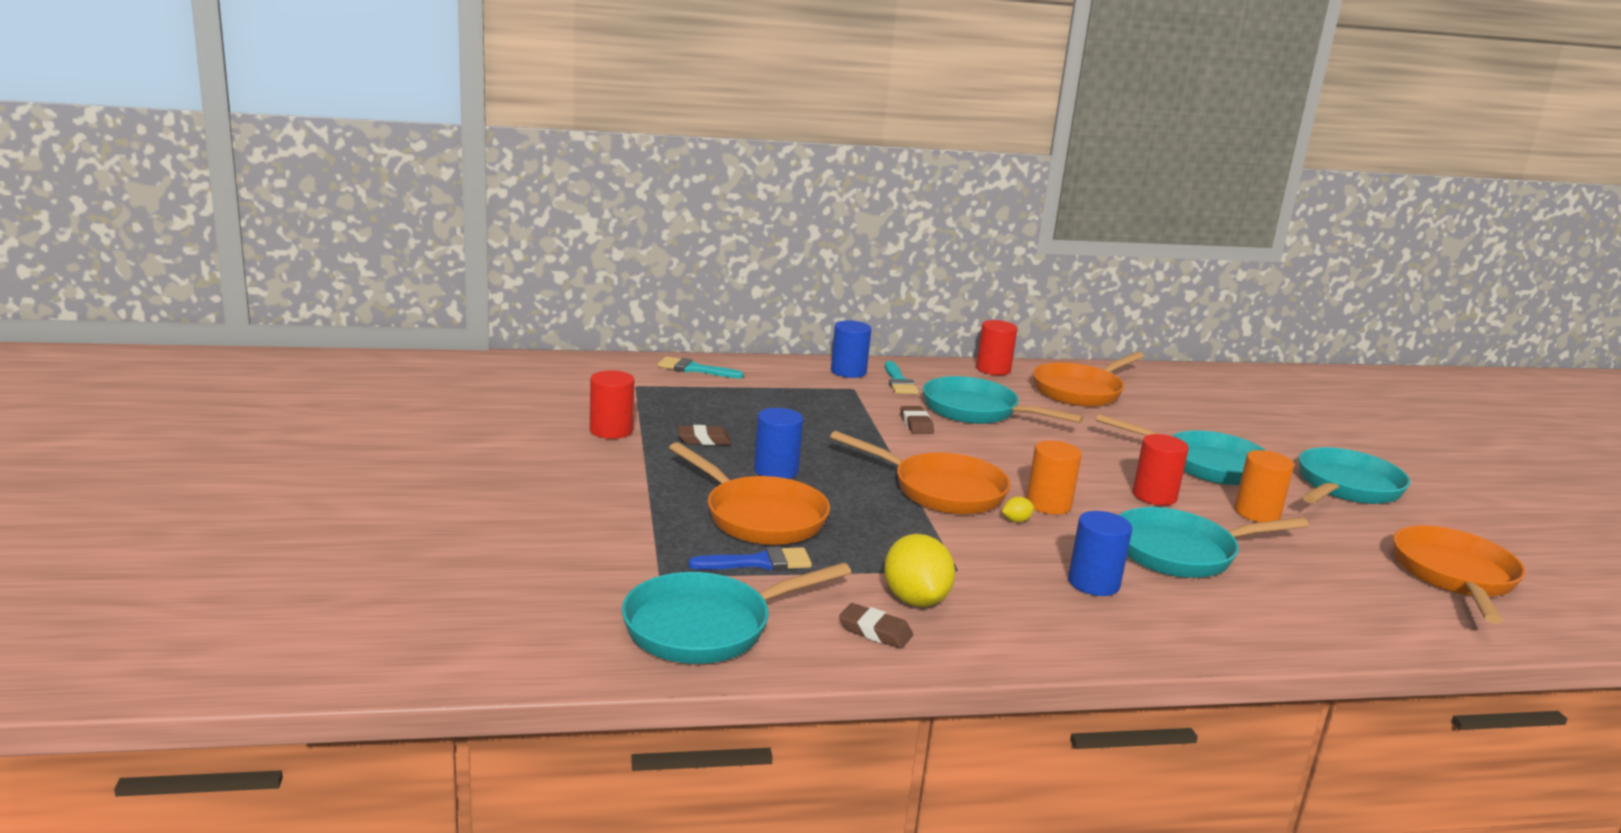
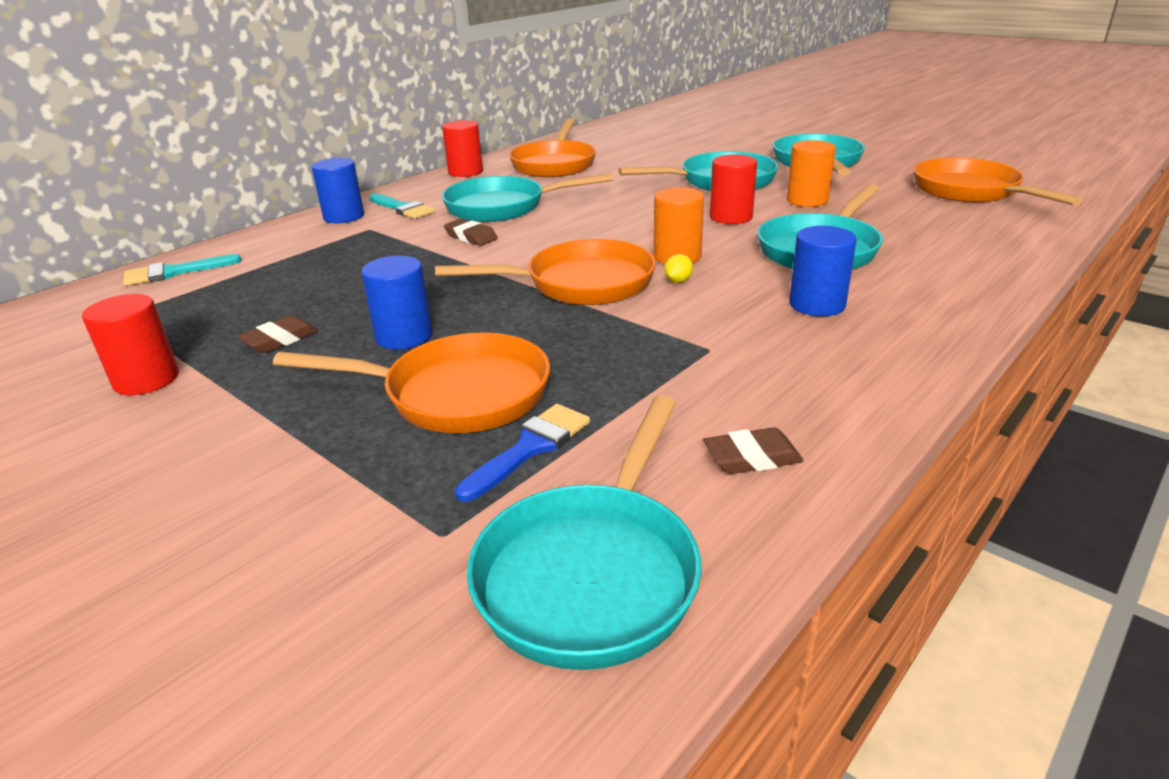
camera: 35 degrees left, 10 degrees up
yellow lemon [884,534,955,607] -> none

